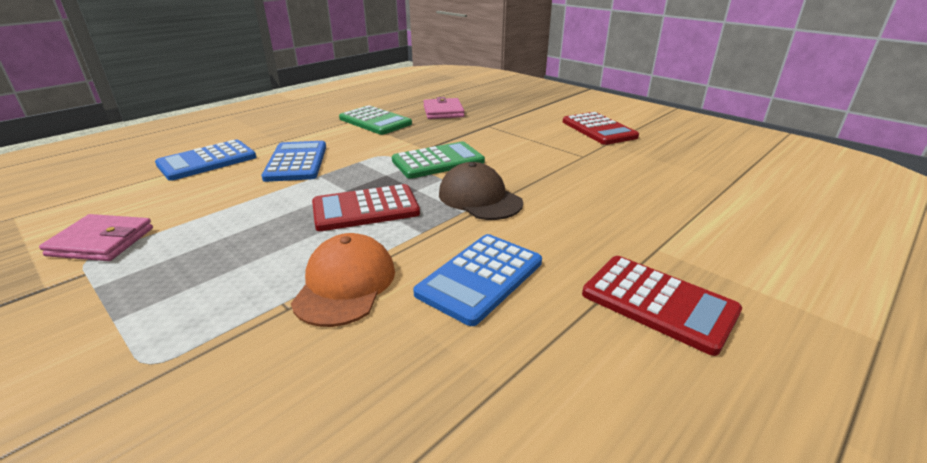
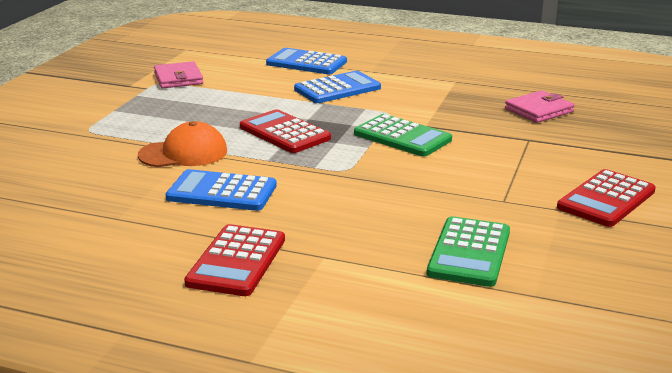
camera: 65 degrees right, 5 degrees down
green calculator [339,105,412,135] -> green calculator moved to [427,216,510,287]
brown cap [439,162,523,220] -> none

